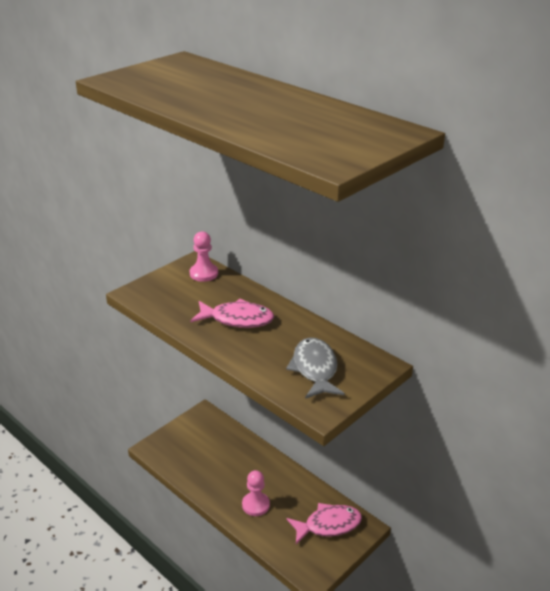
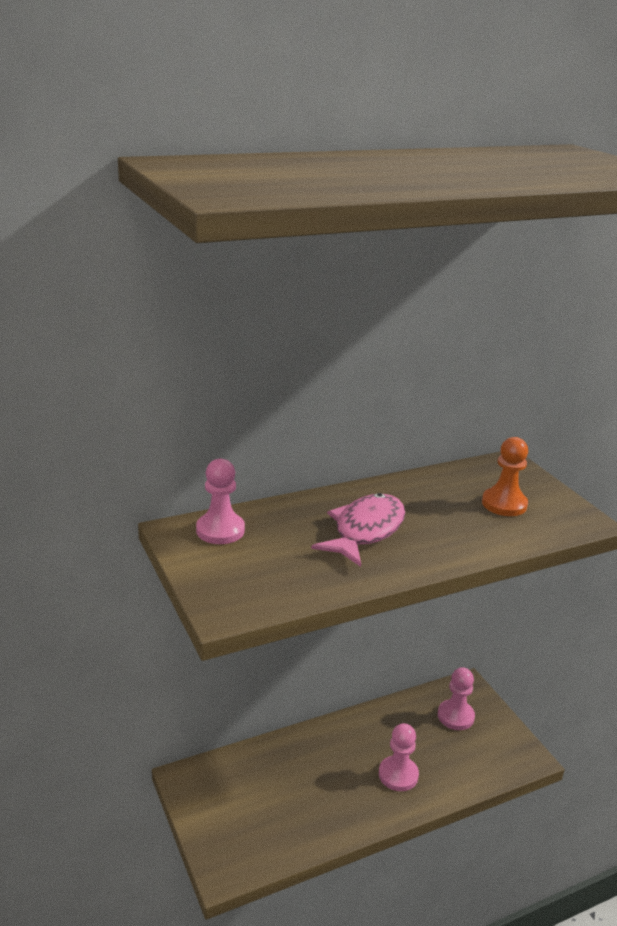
camera: 70 degrees left, 5 degrees down
grey fish [286,338,345,399] -> orange pawn [482,437,528,516]
pink fish [286,503,362,544] -> pink pawn [438,667,475,730]

